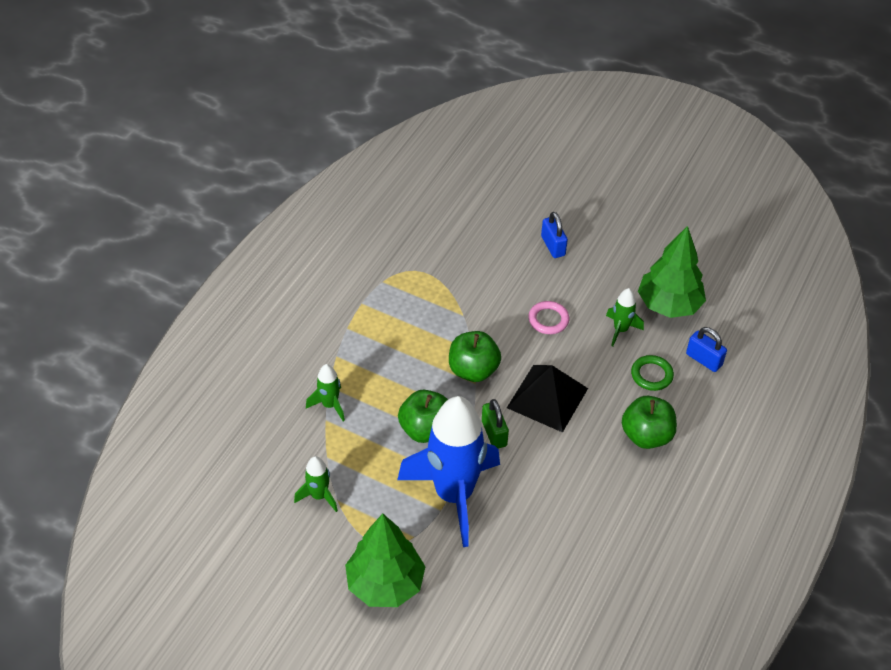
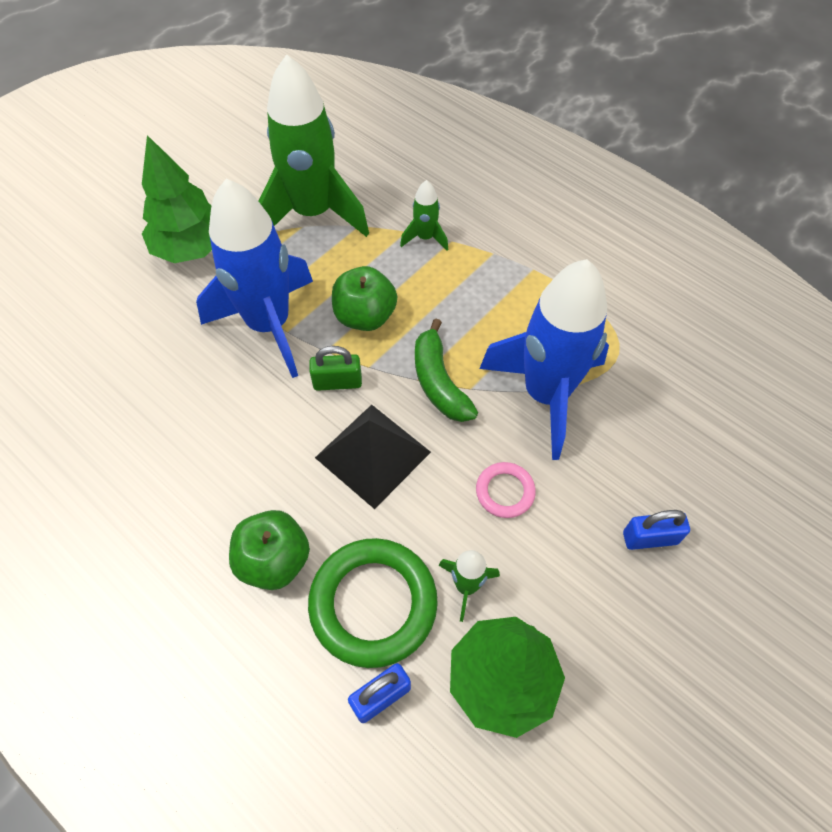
camera: 105 degrees right, 10 degrees up
green rocket [294,456,338,512] -> green rocket [259,54,369,237], size x2.35
green apple [449,331,501,382] -> green banana [415,318,478,422]
green ring [631,355,674,391] -> green ring [308,538,438,668], size x1.99
none -> blue rocket [479,259,609,460]

